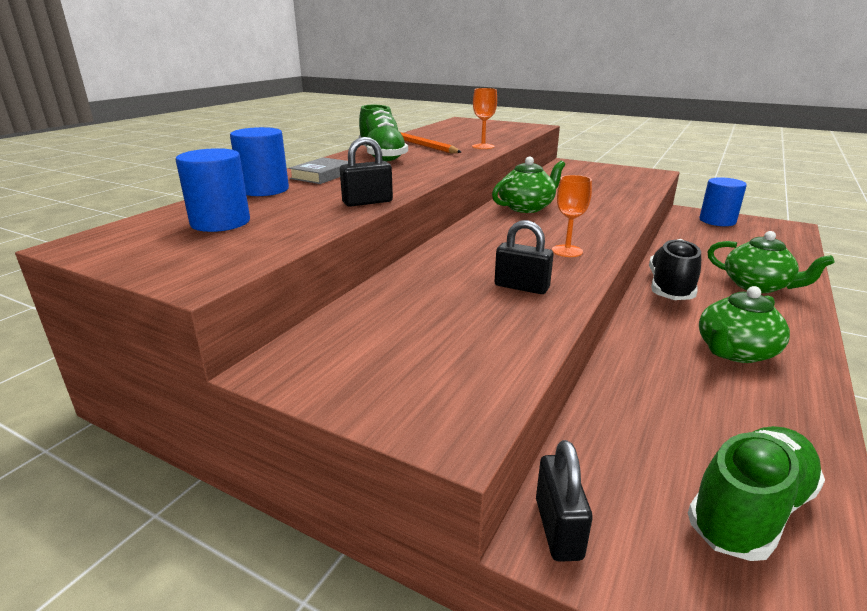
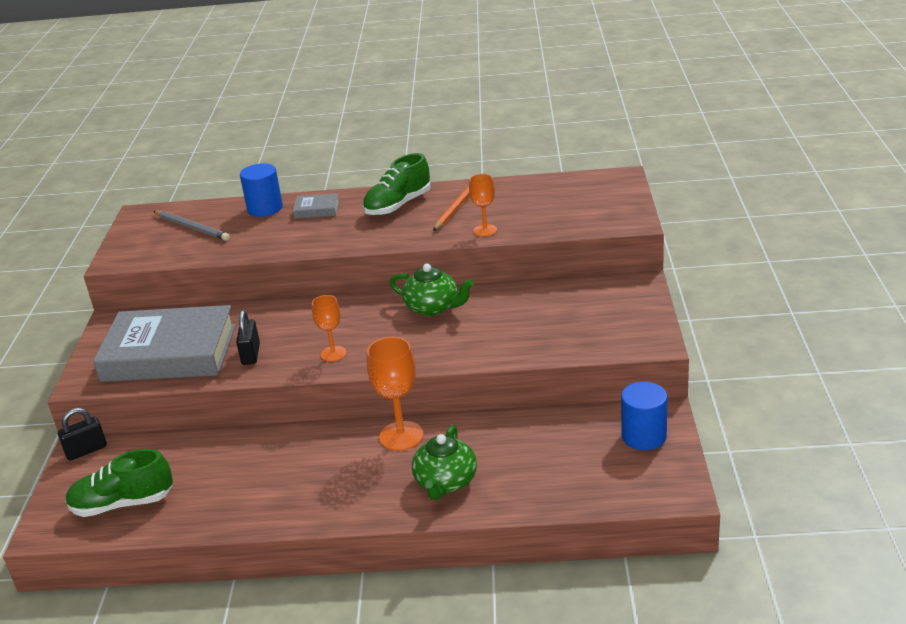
camera: 65 degrees right, 5 degrees up
blue cylinder [176,148,250,232] -> grey pencil [154,211,230,241]
black padlock [340,137,393,207] -> none
black shoe [649,239,701,300] -> orange goblet [367,337,423,451]
green shoe [688,426,825,561] -> green shoe turned 150 degrees clockwise [65,449,173,517]
green teapot [699,286,790,363] -> none
none -> grey book [93,305,236,382]

